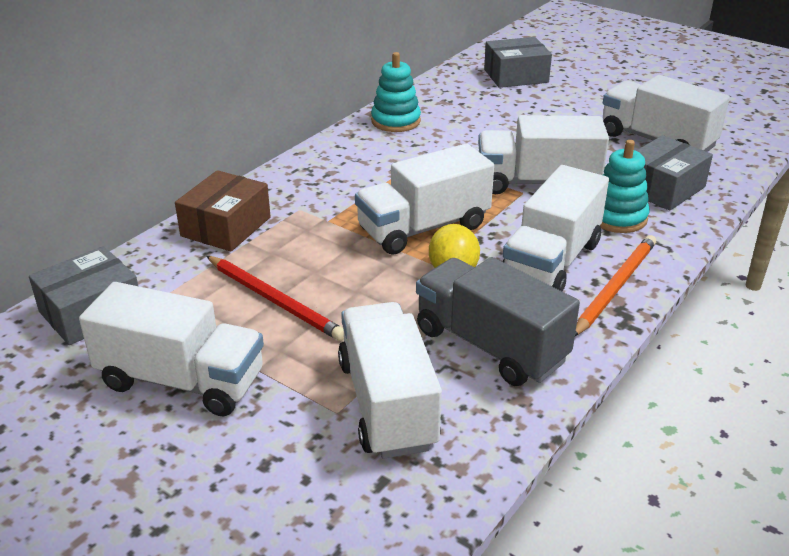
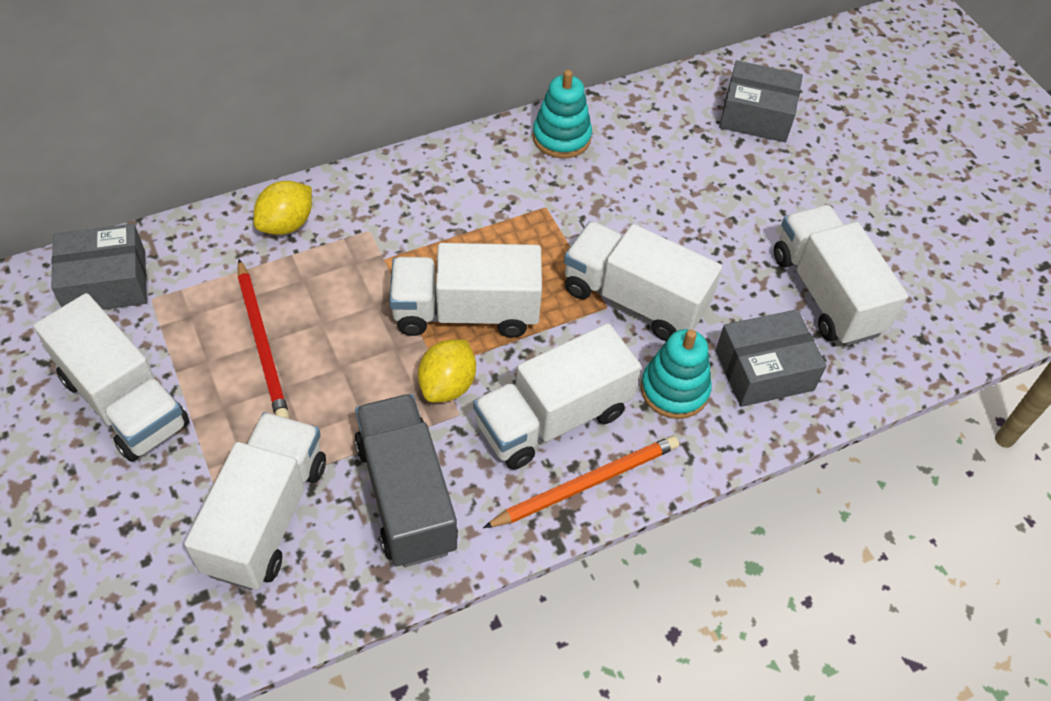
camera: 25 degrees right, 20 degrees up
brown box [175,170,271,252] -> yellow lemon [254,181,312,235]

